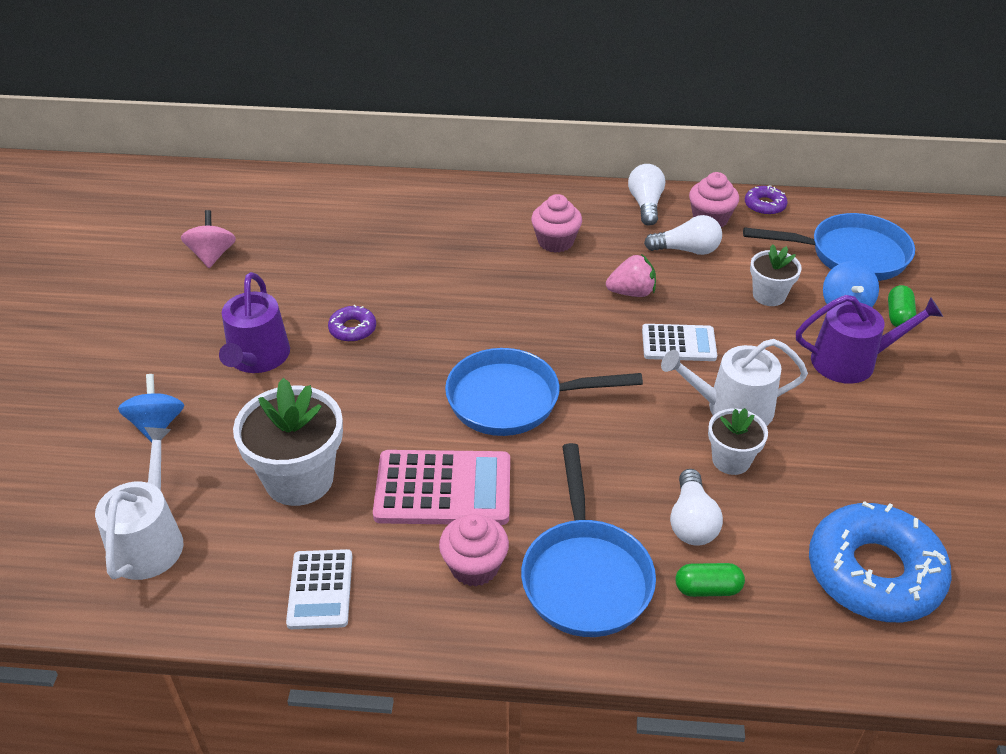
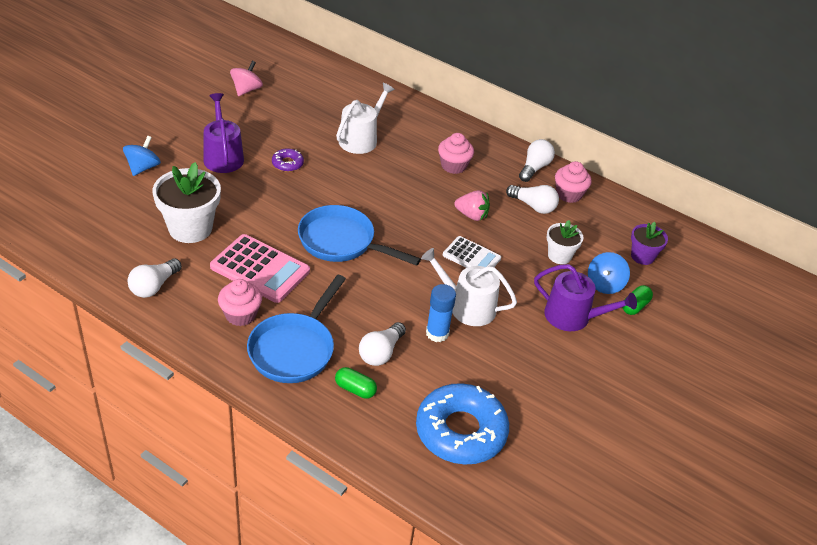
camera: 25 degrees right, 0 degrees up
white watering can [95,427,183,580] -> white watering can moved to [336,83,395,154]
purple watering can [219,272,290,373] -> purple watering can turned 135 degrees clockwise [203,93,244,173]
white calculator [286,549,353,629] -> white light bulb [128,258,182,298]
white flower pot [708,408,768,475] -> blue glue stick [426,284,456,342]
blue pan [743,213,915,281] -> purple flower pot [631,222,668,265]
purple donut [745,185,788,215] -> none

